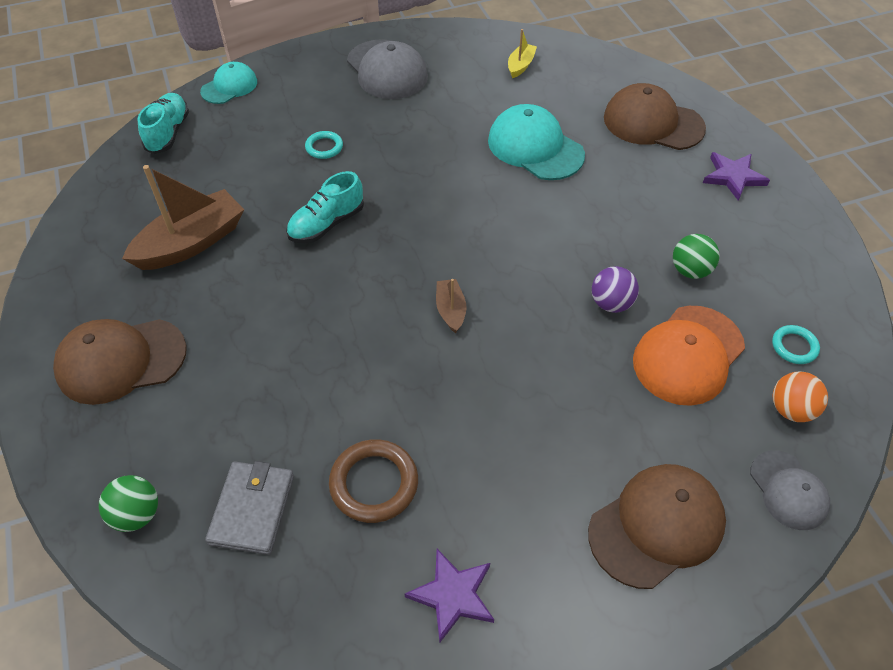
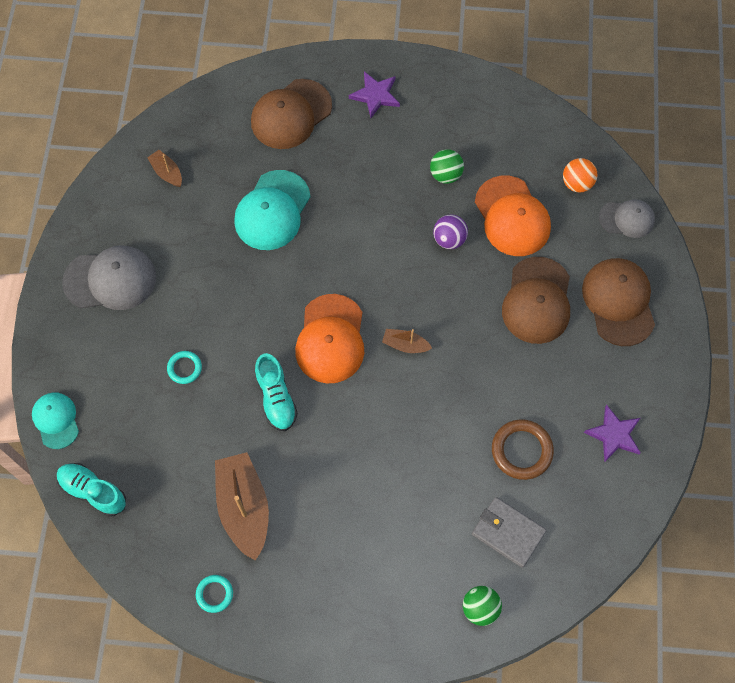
camera: 65 degrees left, 15 degrees up
brown cap [53,319,187,405] -> brown cap moved to [502,257,570,344]
turquoise cap [488,104,585,180] -> turquoise cap turned 45 degrees counterclockwise [234,170,311,250]
yellow boat [508,29,537,78] -> brown boat [147,150,182,187]
turquoise ring [772,325,820,364] -> turquoise ring moved to [196,575,233,613]
none -> orange cap [295,294,364,383]

